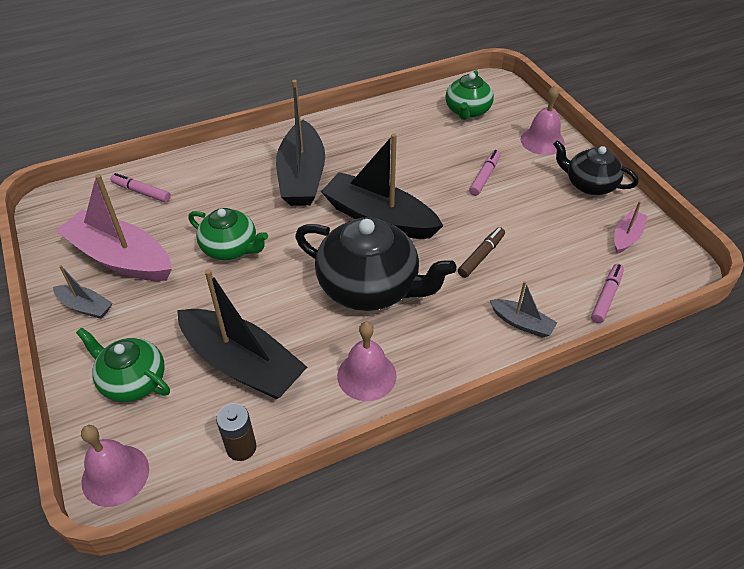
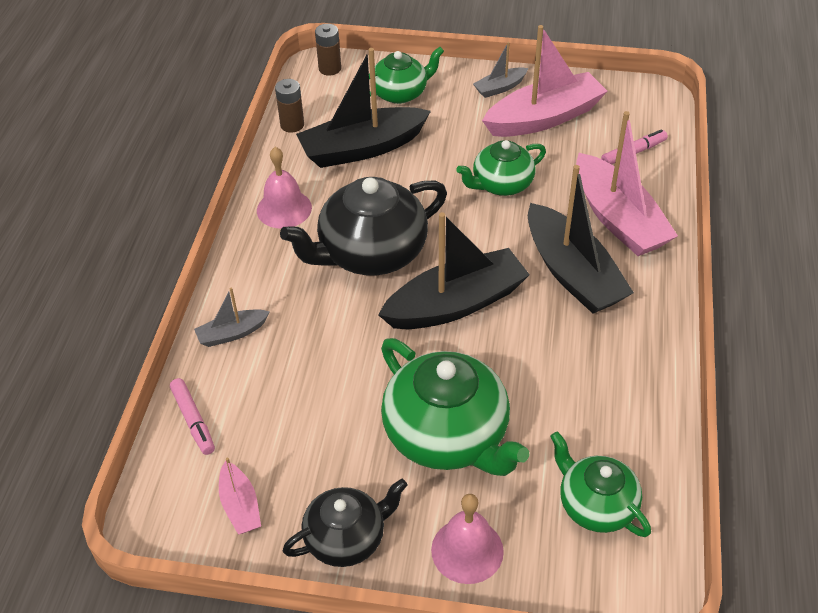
camera: 125 degrees right, 0 degrees up
pink bell [81,425,149,507] -> brown battery [315,24,341,76]
black boat [276,80,325,206] -> black boat turned 150 degrees counterclockwise [528,165,634,314]
brown marker [458,227,505,278] -> none
pink marker [469,150,500,196] -> green teapot [381,338,529,476]
none -> pink boat [576,111,678,256]

